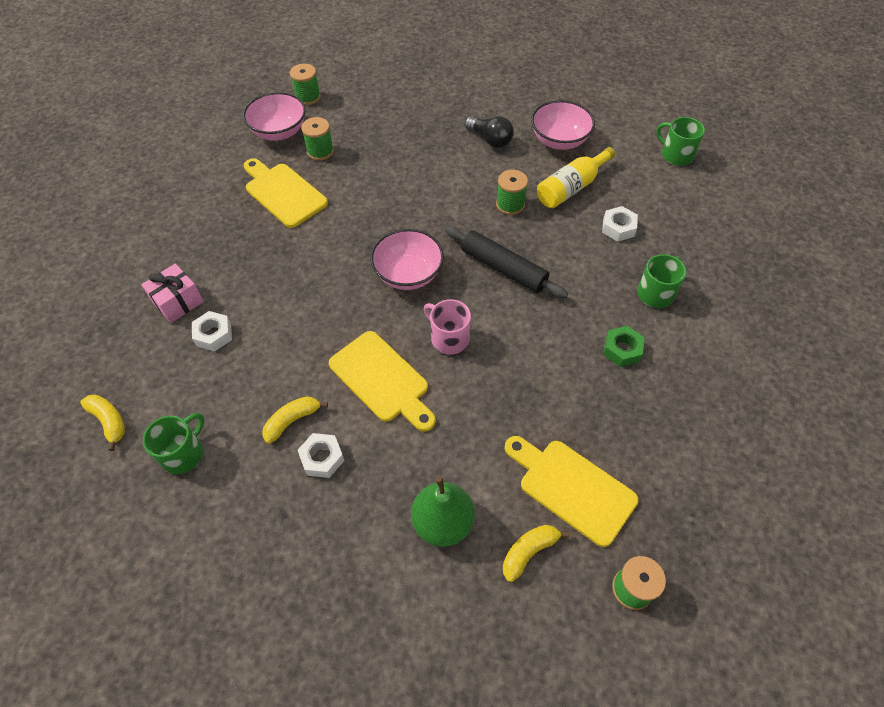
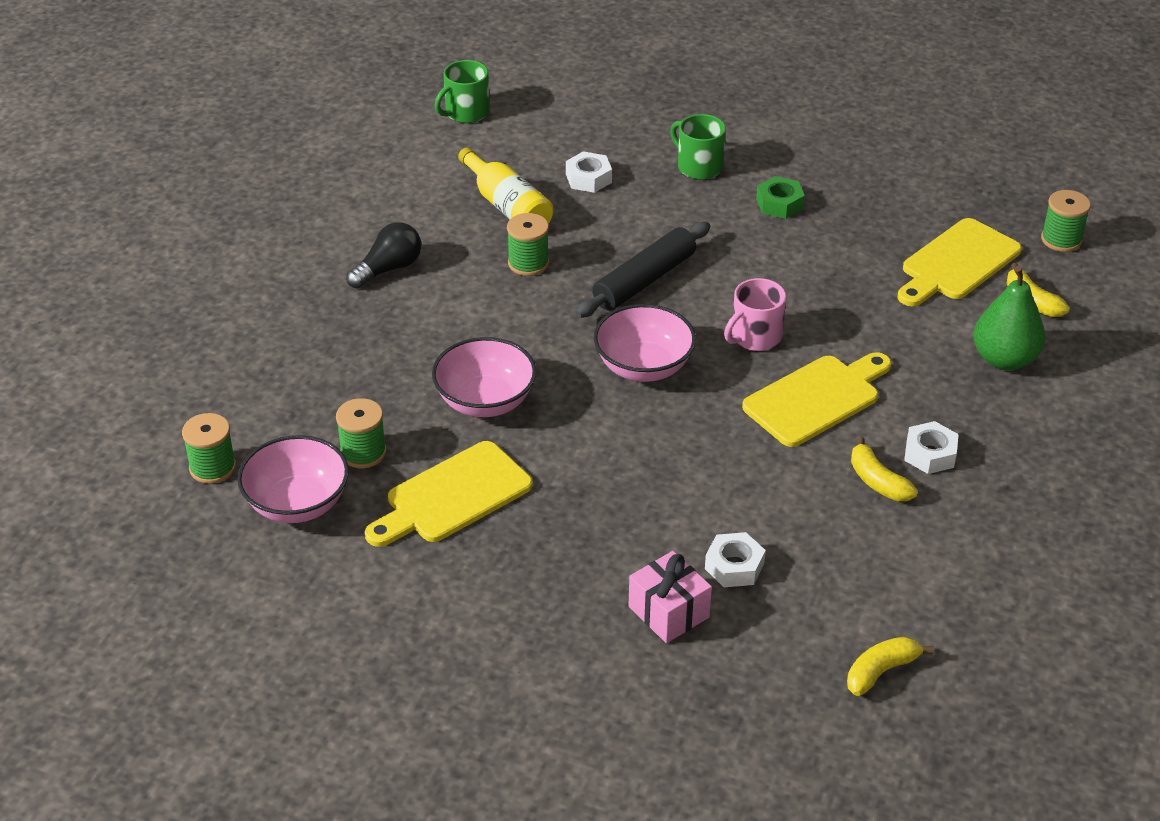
camera: 85 degrees left, 15 degrees down
green mug [143,413,204,474] -> none
pink bowl [531,100,595,150] -> pink bowl moved to [432,337,536,417]

